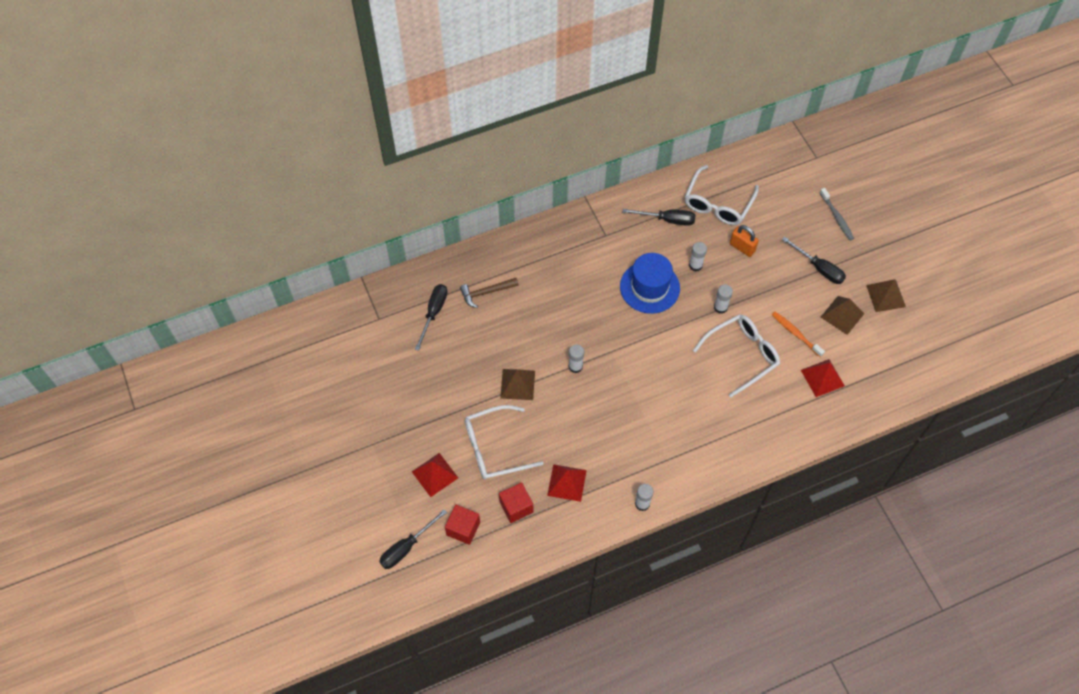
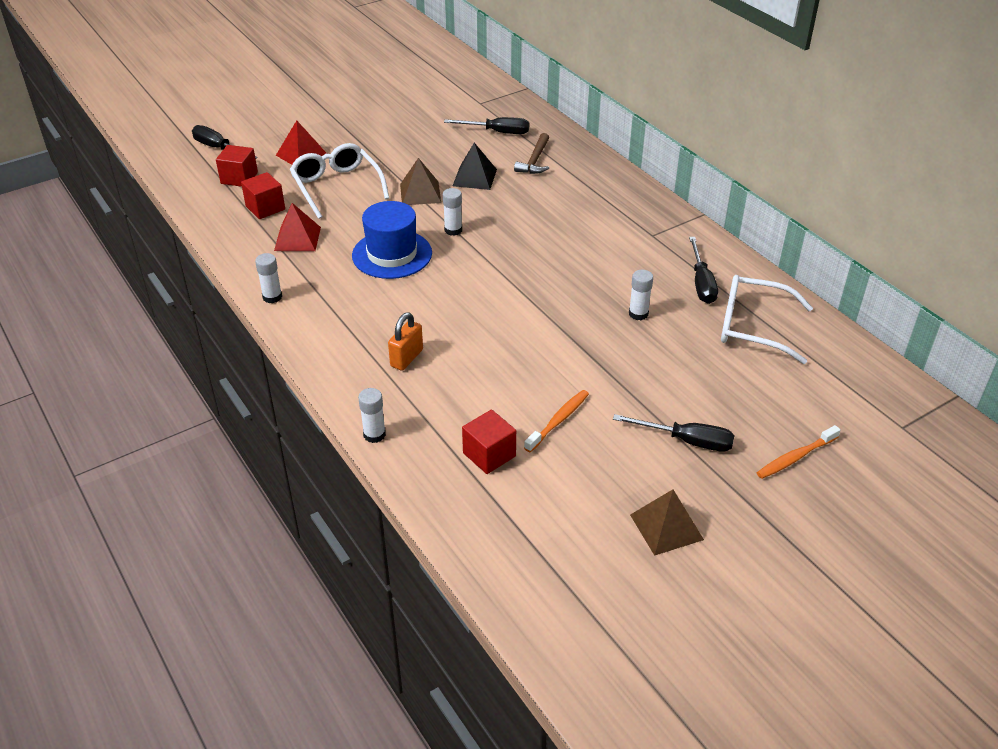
camera: 80 degrees right, 20 degrees down
brown hammer [460,278,518,308] -> brown hammer turned 135 degrees counterclockwise [514,133,549,174]
blue hat [620,253,680,314] -> blue hat moved to [352,201,432,279]
white glasses [693,314,780,397] -> none
white glue stick [714,285,733,314] -> white glue stick moved to [358,388,386,443]
orange padlock [730,225,759,257] -> orange padlock moved to [388,312,423,371]
black screwdriver [782,237,846,284] -> black screwdriver turned 105 degrees counterclockwise [613,414,734,452]
red pyramid [801,359,845,397] -> red cube [462,410,516,474]
grey toothbrush [820,188,854,240] -> orange toothbrush [756,425,841,479]
brown pyramid [821,296,865,335] -> none
none -> black pyramid [453,143,497,190]

